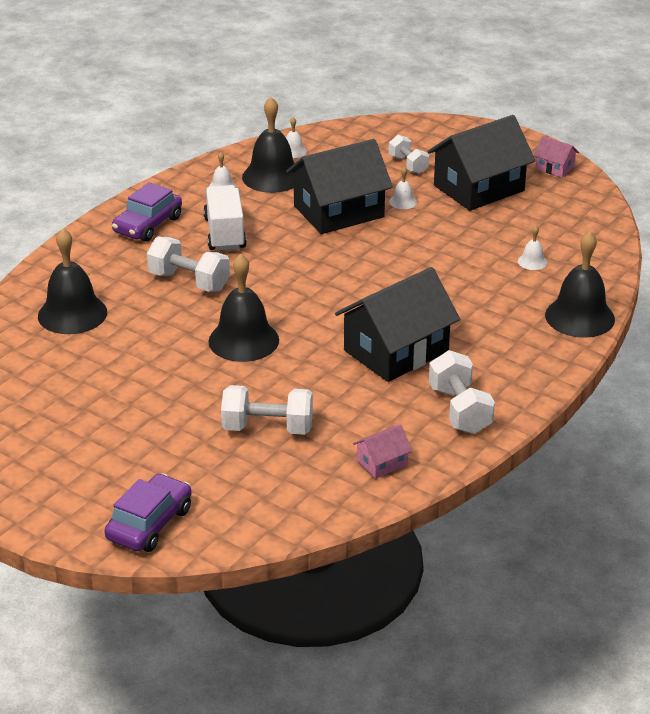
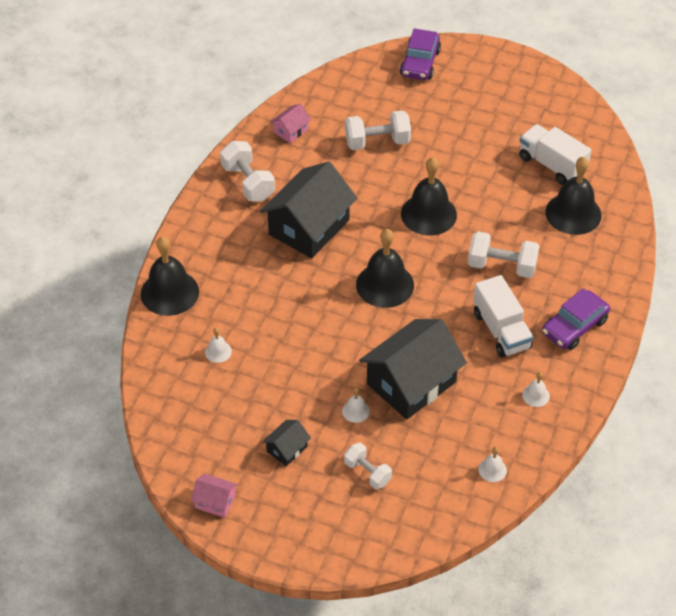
camera: 165 degrees right, 15 degrees up
purple car [112,182,182,242] -> purple car turned 150 degrees counterclockwise [542,288,610,350]
black bell [242,97,295,193] -> black bell moved to [356,229,414,308]
black house [427,115,535,211] -> black house [262,420,311,466], size x0.44
none -> white truck [519,124,591,185]

